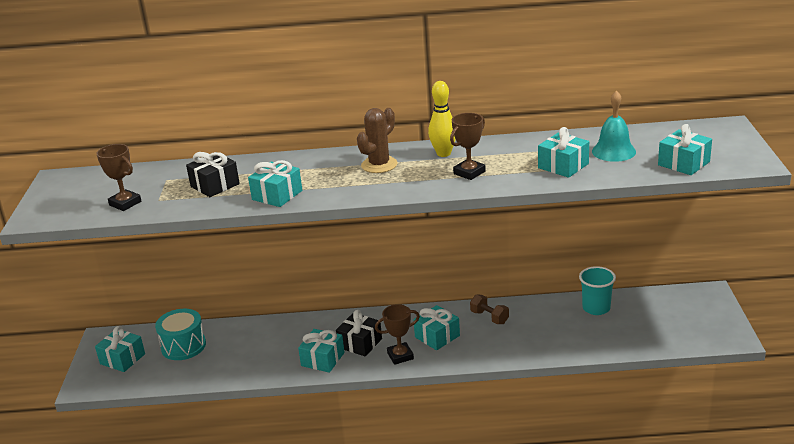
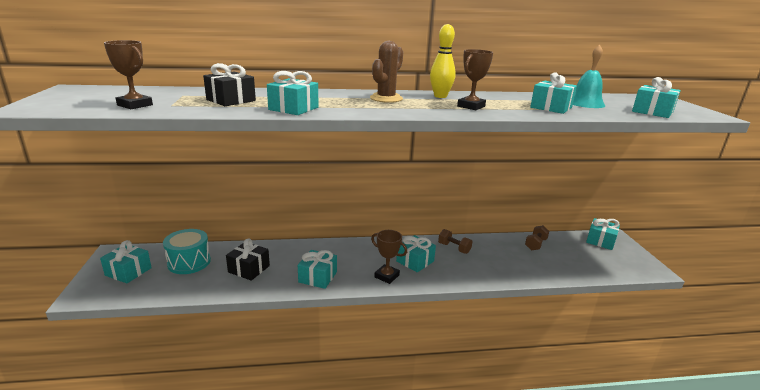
camera: 10 degrees left, 5 degrees down
black gift [336,310,382,356] -> black gift moved to [226,238,270,281]
brown trophy [375,304,420,365] -> brown trophy turned 60 degrees clockwise [371,230,407,284]
turquoise cup [579,266,616,315] -> brown dumbbell [525,225,549,250]
none -> turquoise gift [586,218,620,250]

